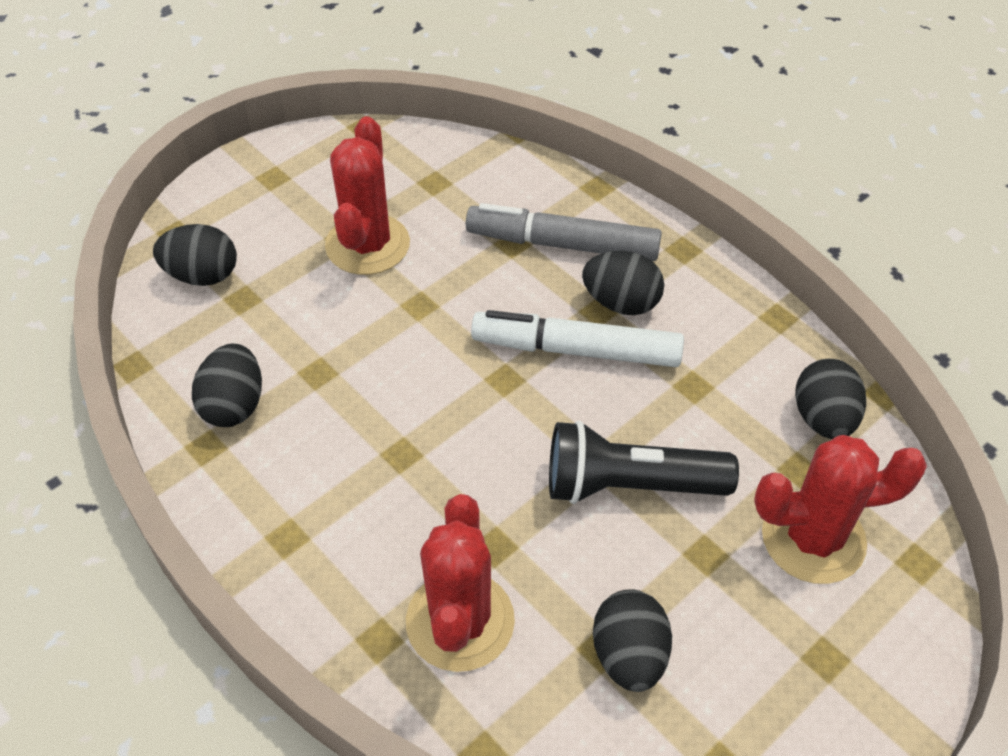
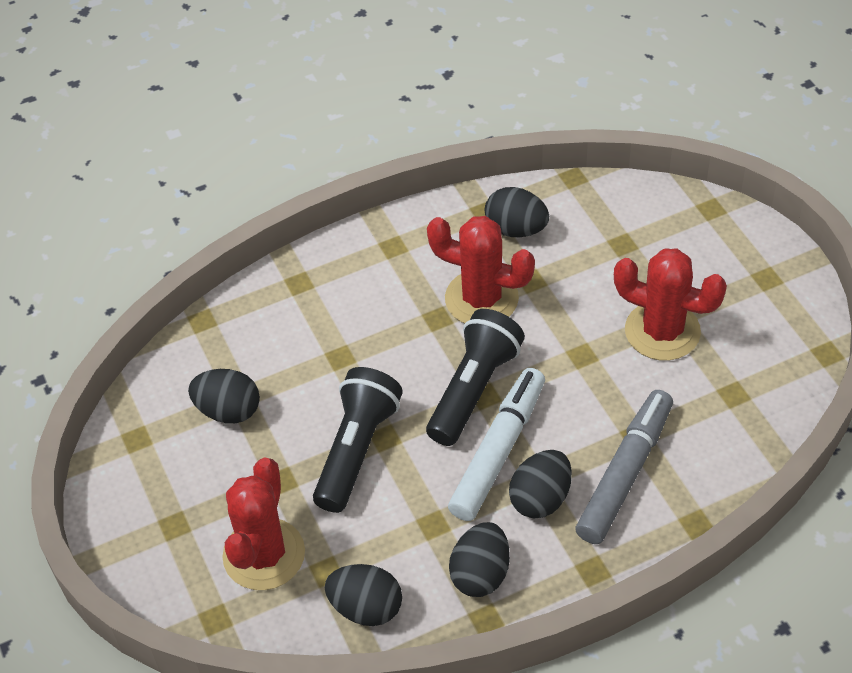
camera: 110 degrees right, 0 degrees up
black egg [153,224,237,286] -> black egg moved to [449,522,510,597]
red cactus [406,494,515,672] -> red cactus moved to [427,216,535,323]
none -> black flashlight [426,309,525,446]

